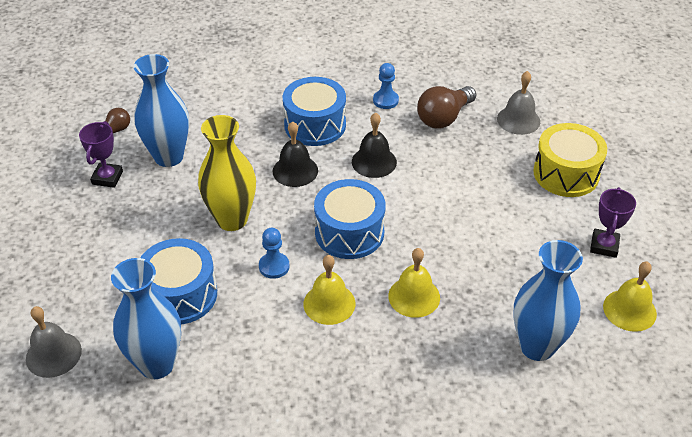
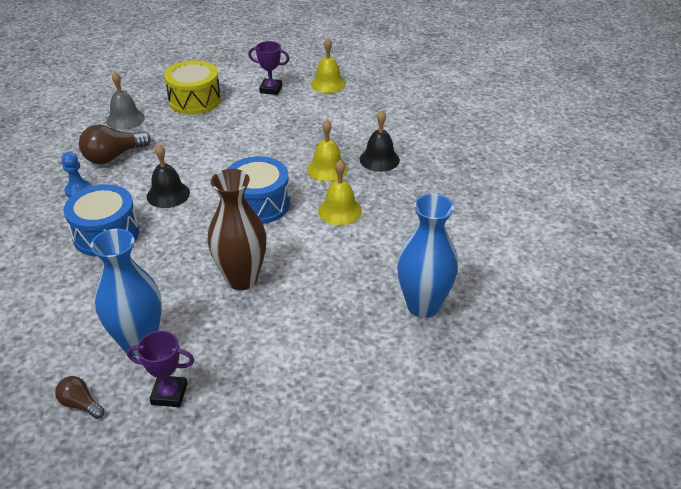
camera: 95 degrees left, 5 degrees down
grey bell [26,306,82,378] -> none
blue drum [141,238,217,324] -> none
yellow vase [198,115,256,231] -> brown vase [208,169,267,290]
blue pawn [259,228,289,279] -> none
black bell [273,121,318,187] -> black bell moved to [359,110,400,172]
brown light bulb [417,86,476,129] -> brown light bulb turned 105 degrees clockwise [79,124,151,164]
blue vase [514,240,583,361] -> none

